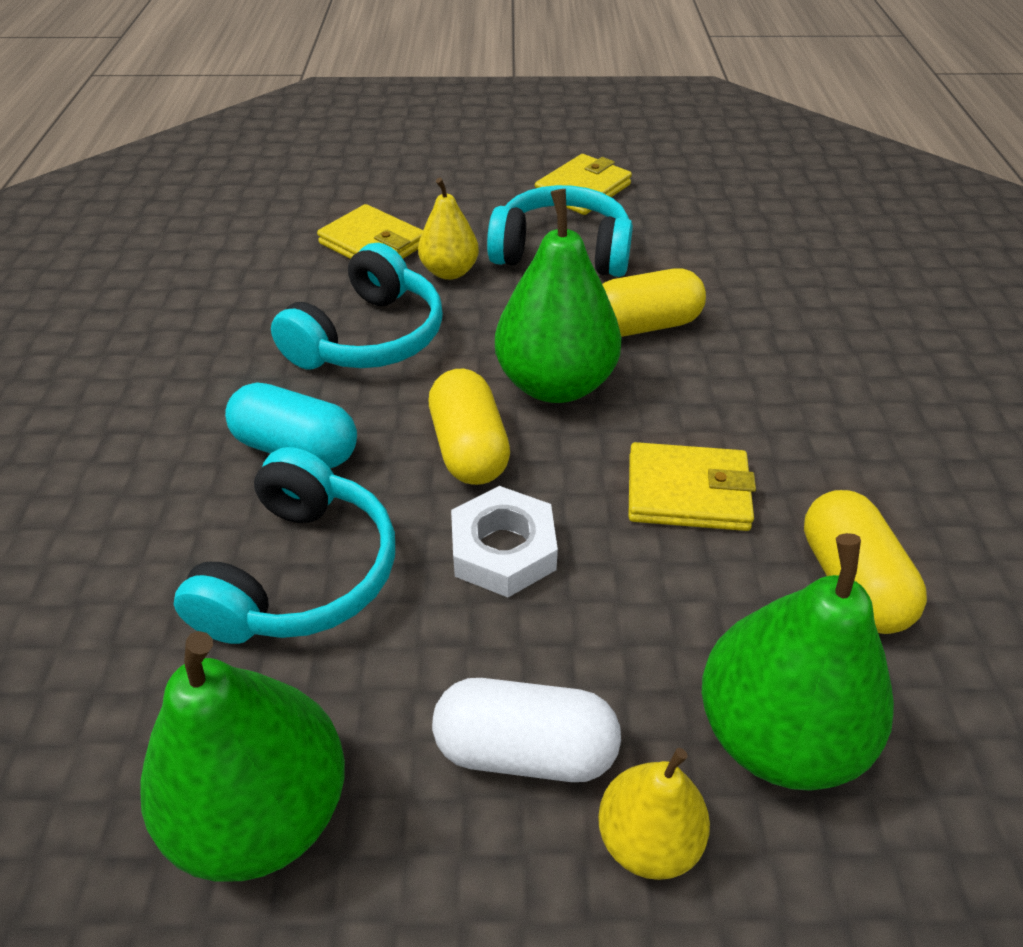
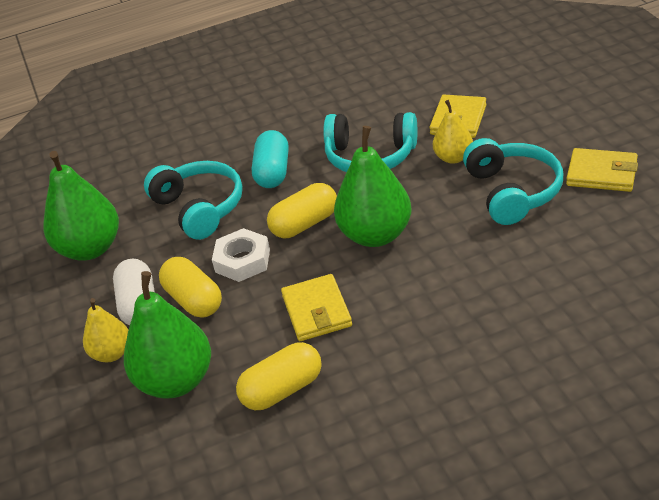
camera: 75 degrees right, 5 degrees down
turquoise headphones [174,447,395,644] -> turquoise headphones turned 120 degrees counterclockwise [144,161,243,240]
yellow capsule [602,268,706,337] -> yellow capsule moved to [159,257,222,318]

